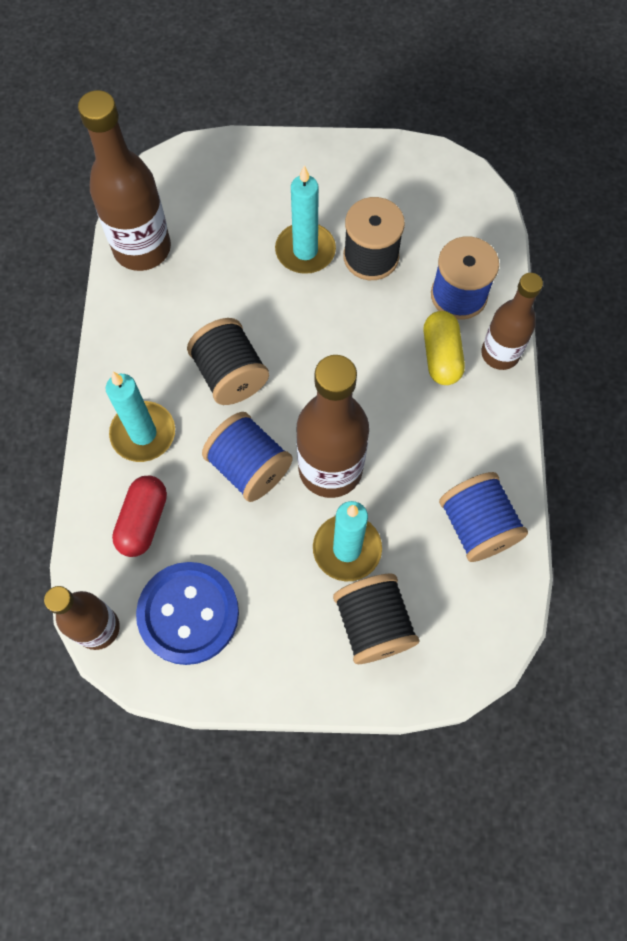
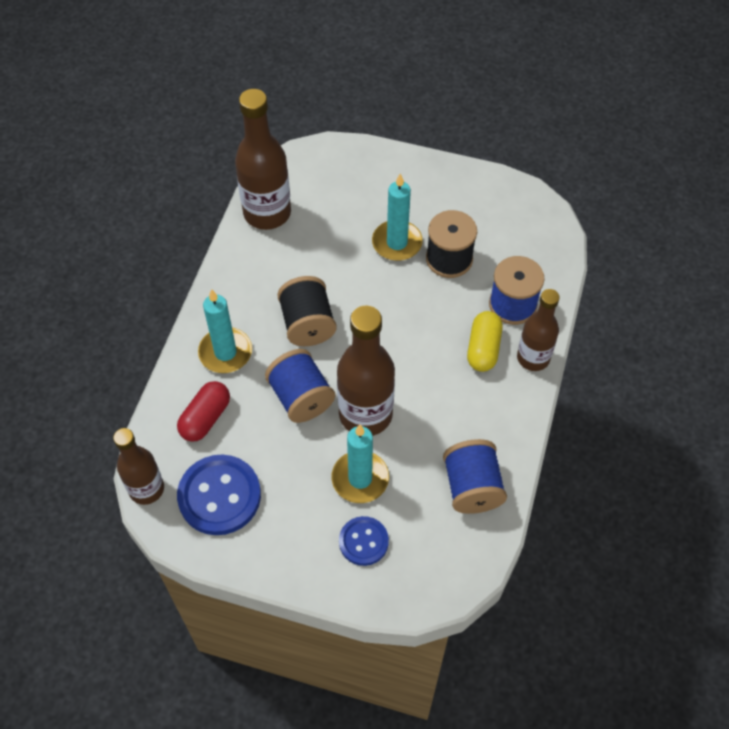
camera: 15 degrees right, 10 degrees down
black spool [333,574,419,664] -> blue button [339,516,389,566]

